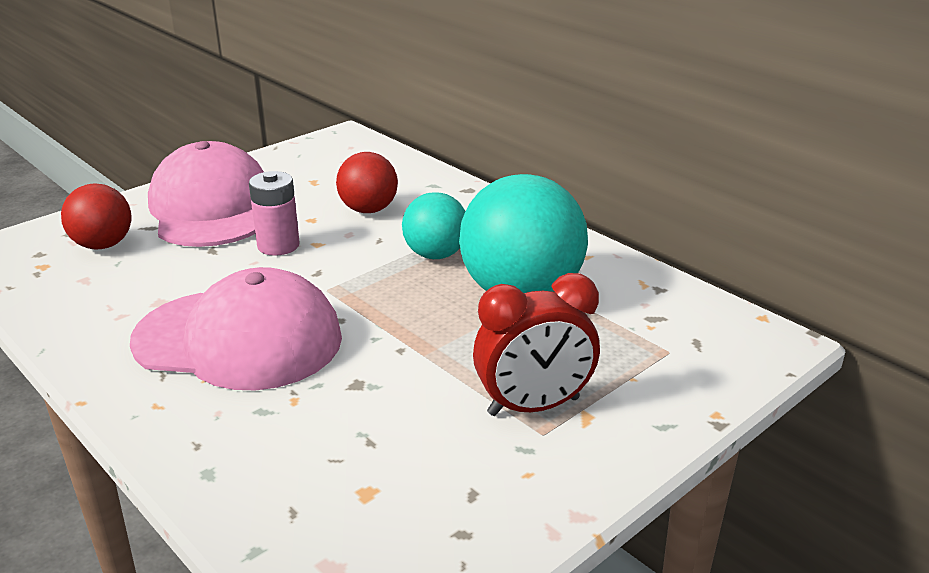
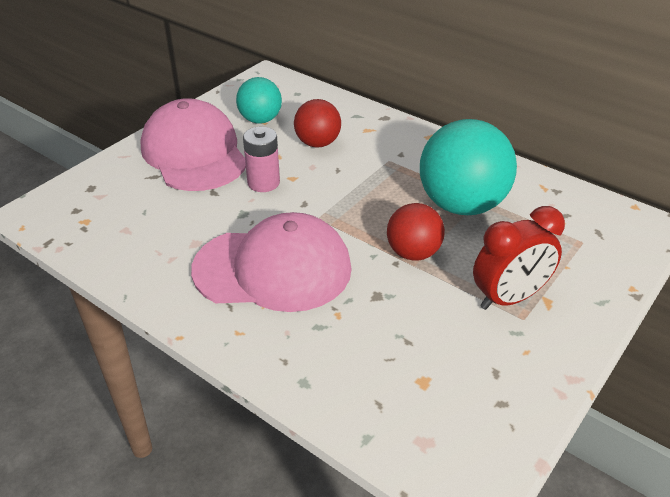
camera: 10 degrees left, 10 degrees up
red ball [61,184,132,249] -> red ball moved to [387,203,445,261]
turquoise ball [402,192,465,259] -> turquoise ball moved to [236,77,282,124]

